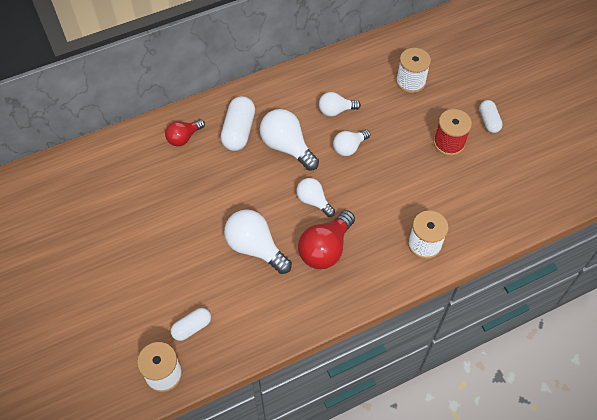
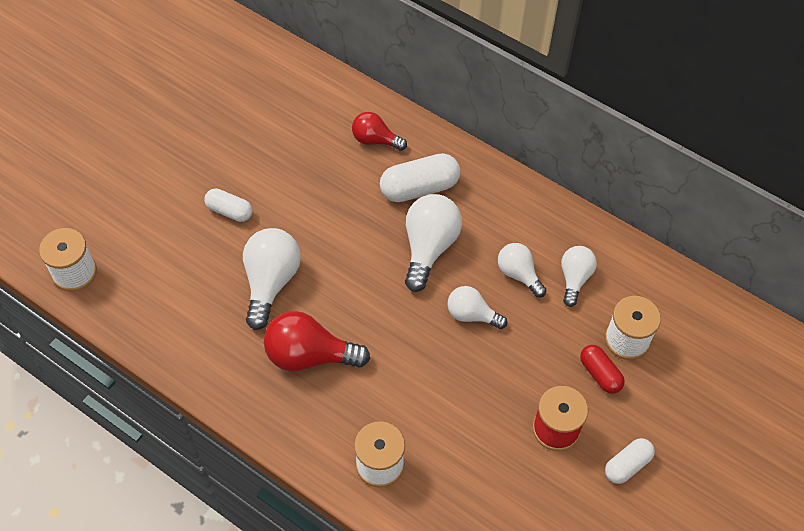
camera: 60 degrees right, 0 degrees up
white capsule [171,308,211,341] -> white capsule moved to [204,188,253,222]
white light bulb [296,178,335,217] -> white light bulb moved to [561,246,597,307]
none -> red capsule [580,345,625,394]

